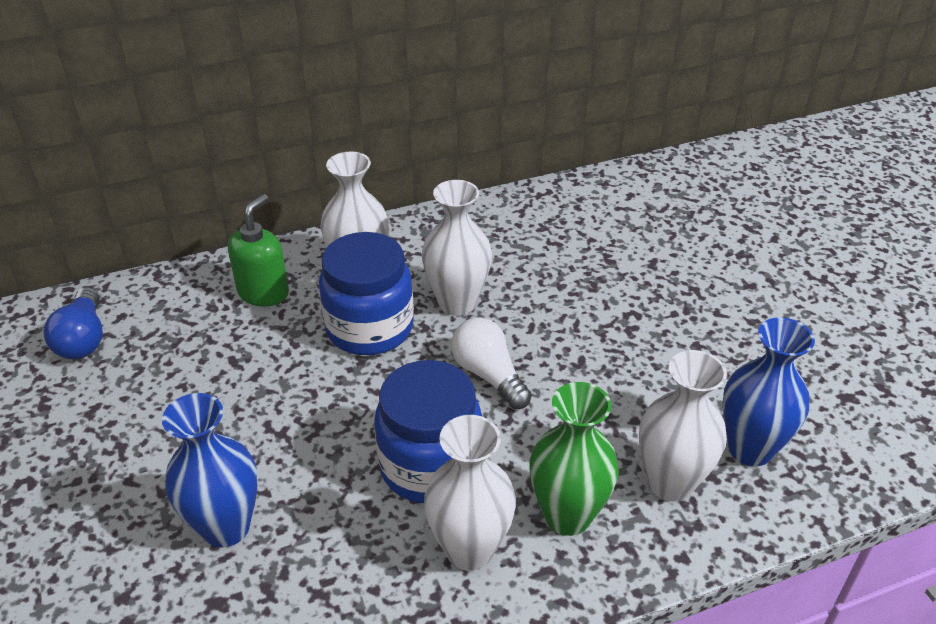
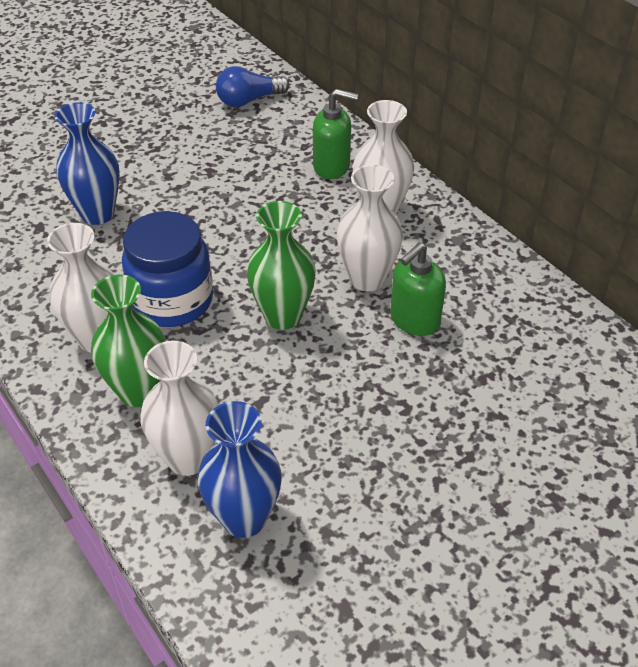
camera: 75 degrees right, 5 degrees up
blue jar [319,232,414,355] -> none
white light bulb [451,317,532,409] -> green vase [247,201,316,330]
none -> green soap dispenser [390,243,446,336]

